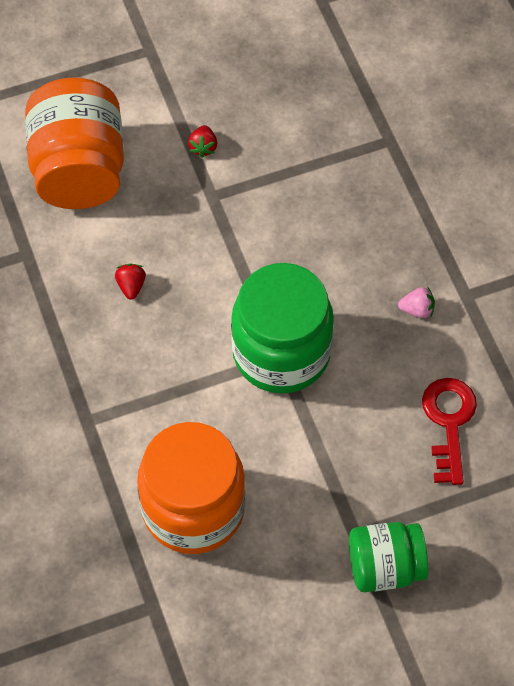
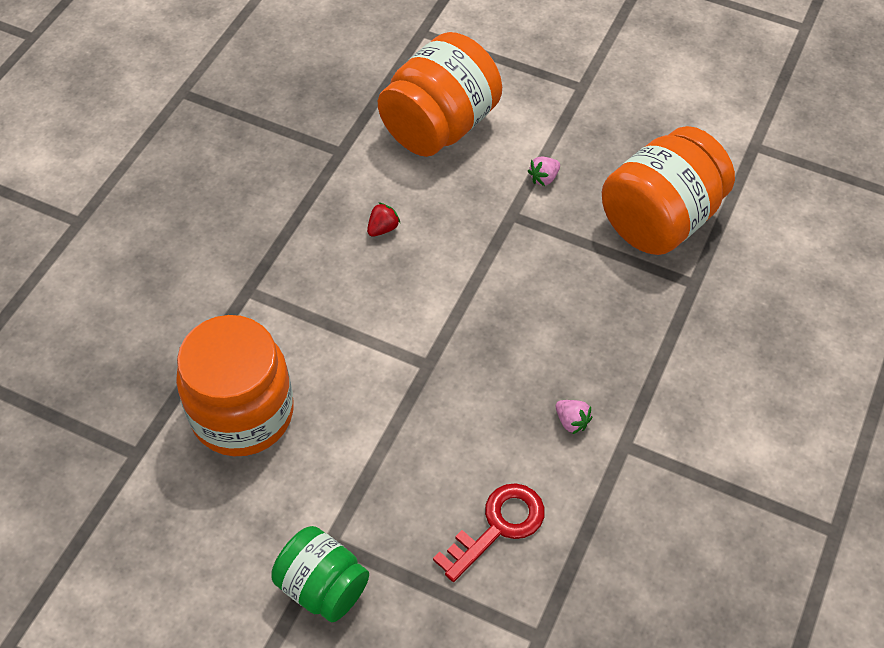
camera: 45 degrees right, 5 degrees down
red strawberry [188,125,217,158] -> pink strawberry [528,156,560,186]
green jar [231,263,334,394] -> none
none -> orange jar [602,126,735,255]

